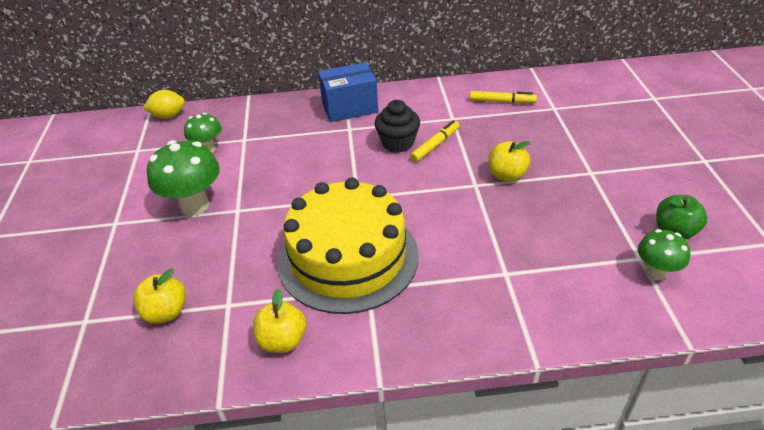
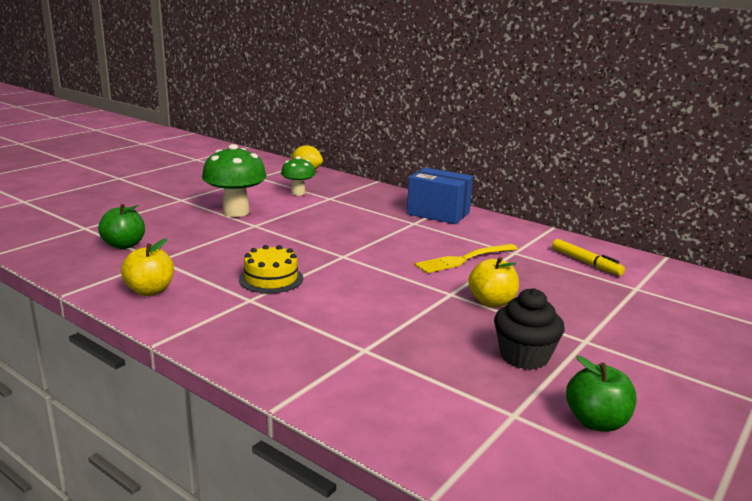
camera: 40 degrees right, 20 degrees down
yellow apple [133,269,186,324] -> green apple [98,204,145,249]
yellow cake [278,178,419,314] -> yellow cake [239,245,303,293], size x0.44
black cupcake [375,100,420,153] -> black cupcake moved to [494,288,564,370]
yellow marker [410,120,460,162] -> yellow fork [415,244,518,273]
green mushroom [638,229,690,281] -> none

